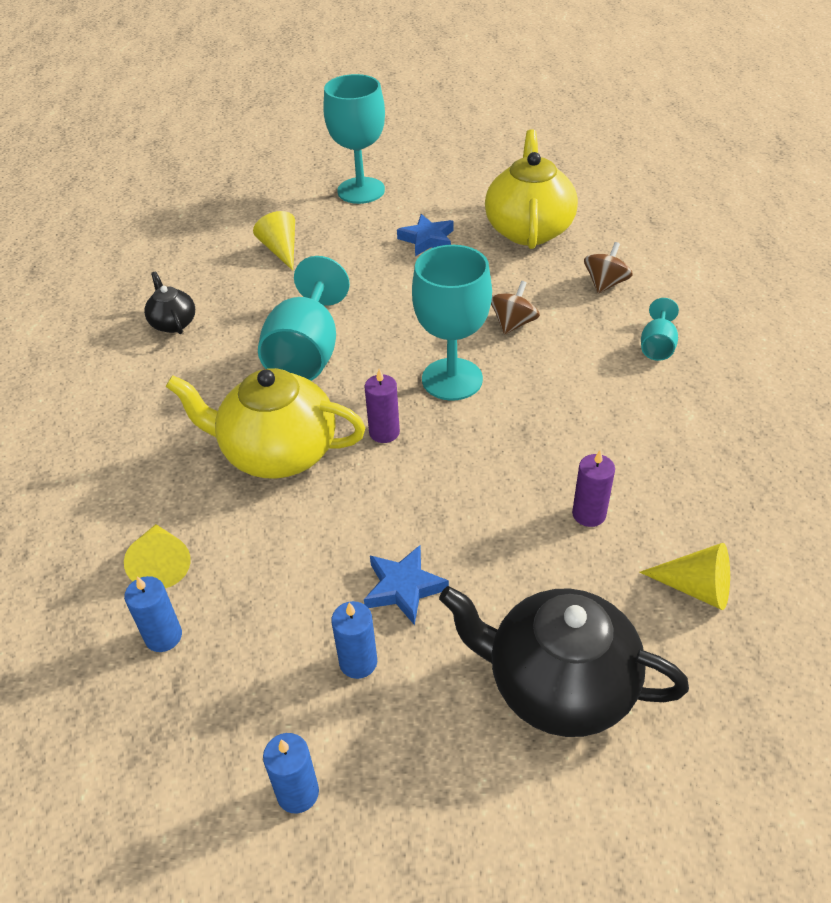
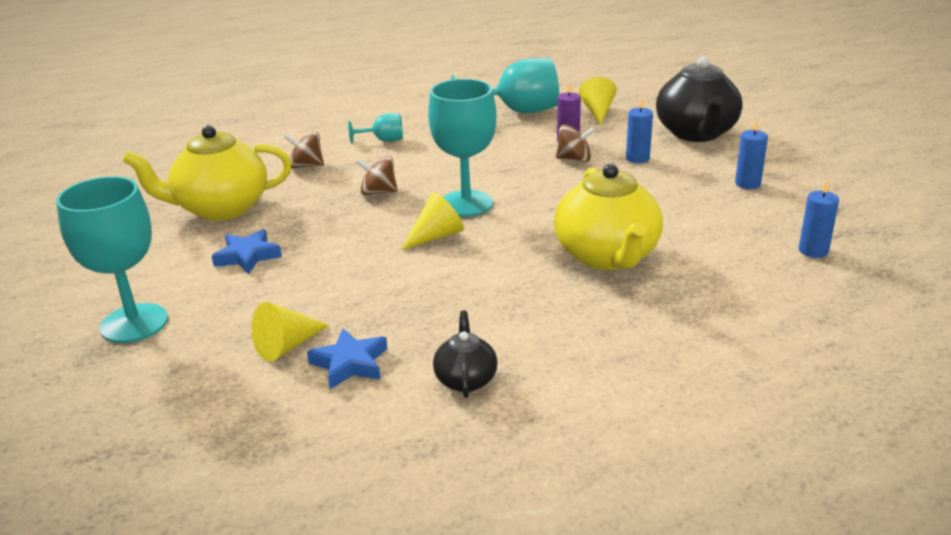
camera: 110 degrees left, 15 degrees down
yellow cone [124,524,191,588] -> yellow cone moved to [401,193,464,250]
black teapot [144,272,195,334] -> black teapot turned 135 degrees clockwise [433,311,498,398]
turquoise goblet [258,256,350,381] -> turquoise goblet moved to [451,58,559,113]
blue candle [263,733,319,813] -> blue candle moved to [626,97,653,163]
blue star [364,545,449,625] -> blue star moved to [307,328,387,389]
purple candle [365,369,400,443] -> none
none -> brown spinning top [556,124,595,162]

